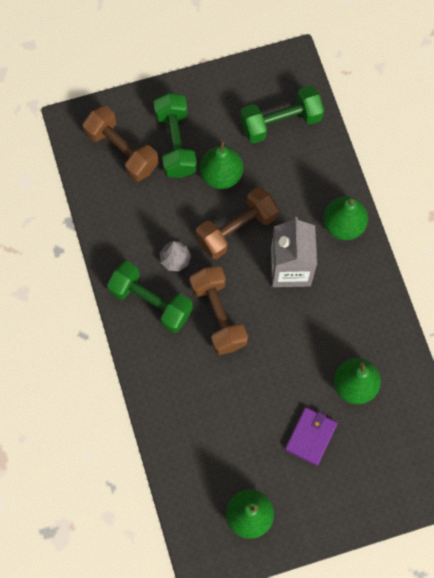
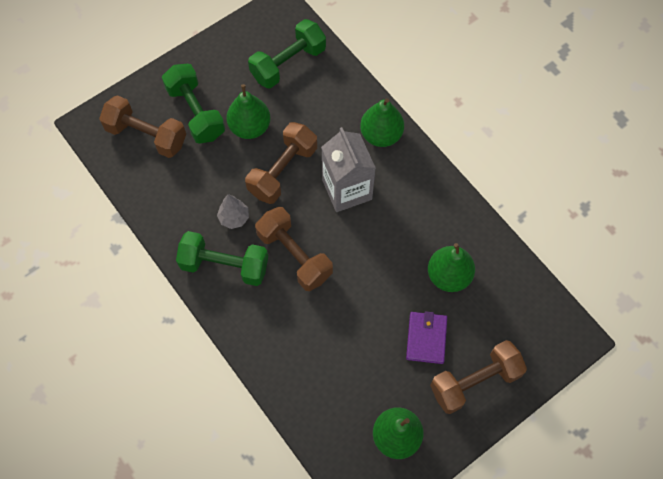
camera: 20 degrees left, 5 degrees down
none -> brown dumbbell [430,340,527,414]

